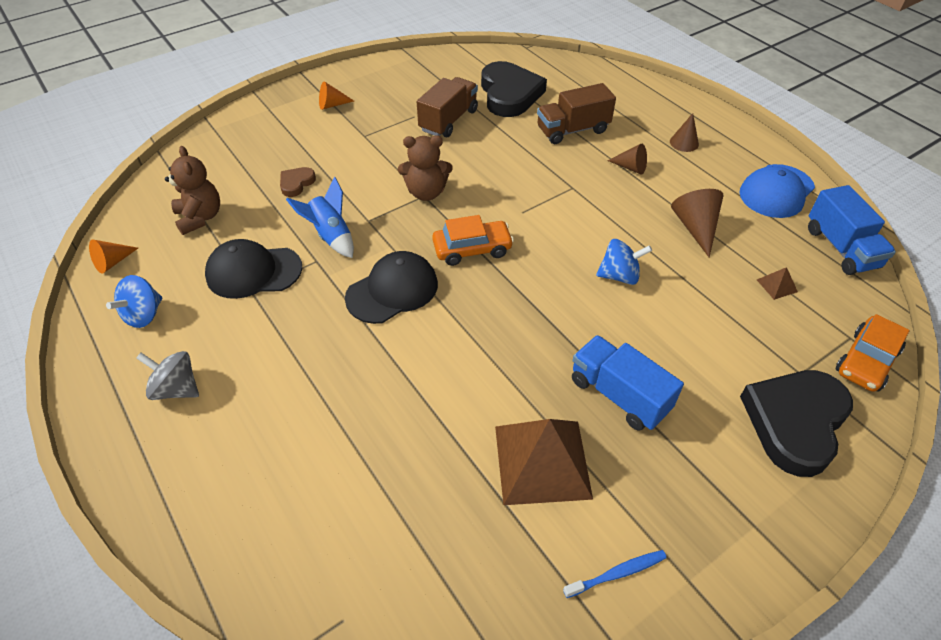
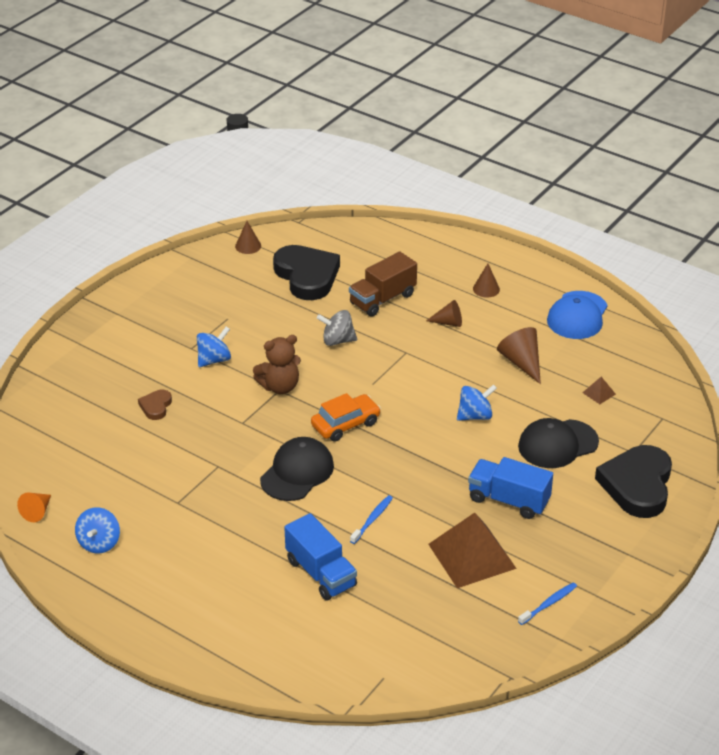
camera: 20 degrees left, 10 degrees down
grey spinning top [136,351,199,400] -> grey spinning top moved to [317,310,357,346]
brown teddy bear [165,146,220,235] -> none
black cap [205,239,302,299] -> black cap moved to [518,418,599,468]
blue rocket [286,177,354,258] -> none
orange cone [319,81,354,110] -> none
brown truck [417,77,478,137] -> none
blue truck [808,185,896,275] -> blue truck moved to [284,513,357,601]
orange car [836,314,910,392] -> none
none -> blue spinning top [197,326,231,367]
none -> brown cone [235,221,261,254]
none -> blue toothbrush [350,495,393,544]

